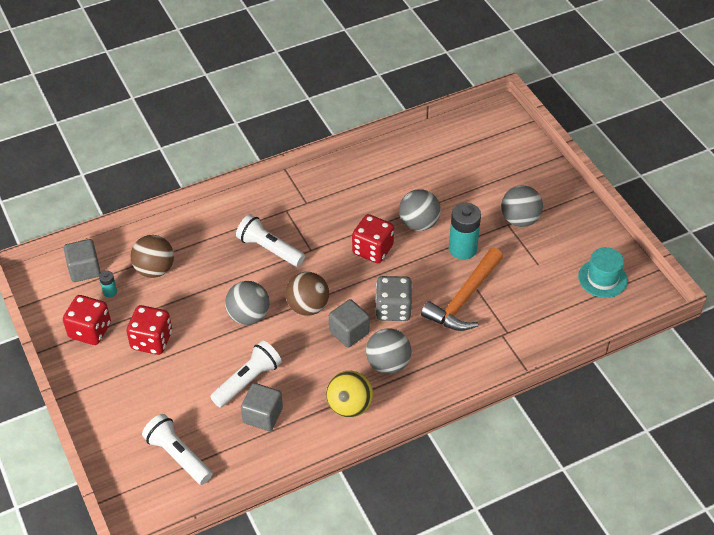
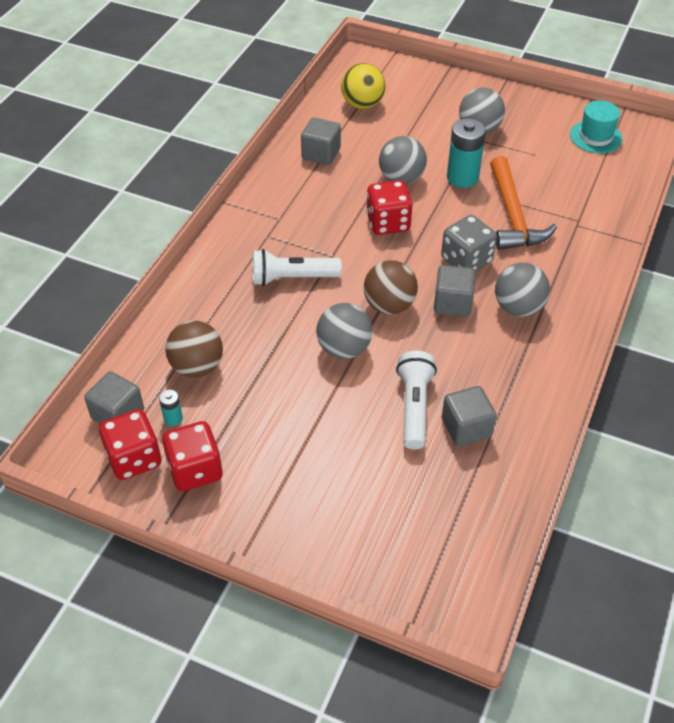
camera: 40 degrees left, 0 degrees up
red dice [126,305,172,355] -> red dice moved to [99,409,162,480]
white flashlight [142,414,212,485] -> none
yellow ball [326,371,373,417] -> yellow ball moved to [341,63,385,109]
none -> grey cube [301,117,341,165]

